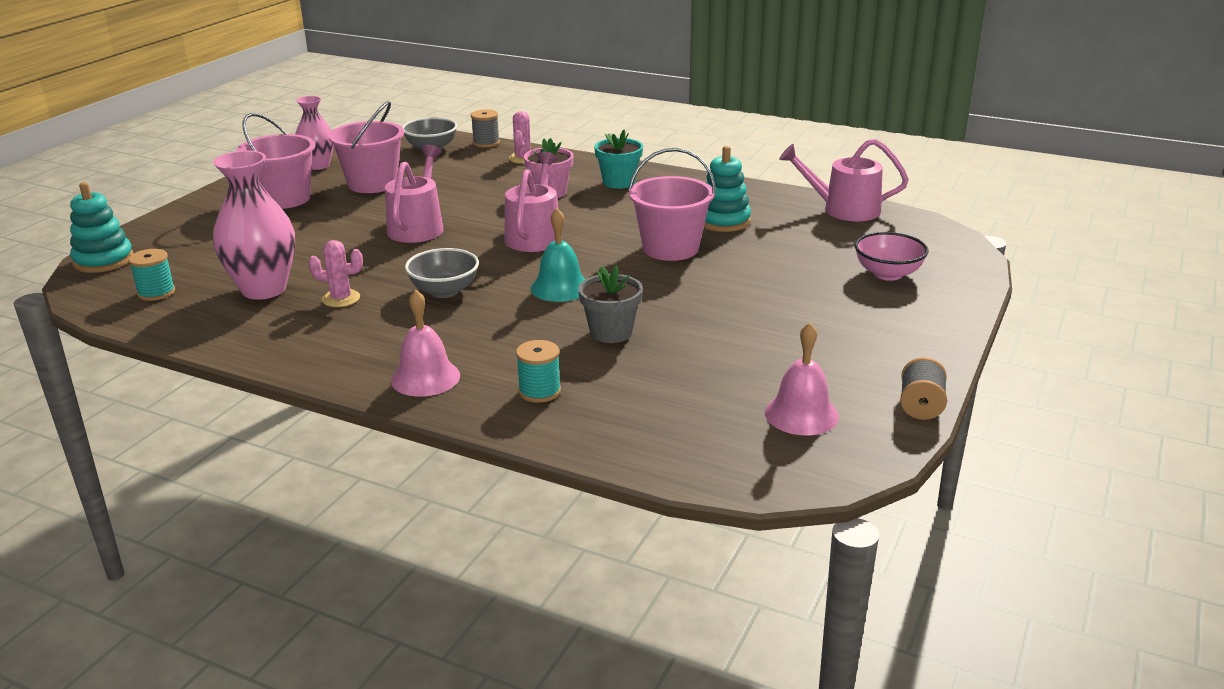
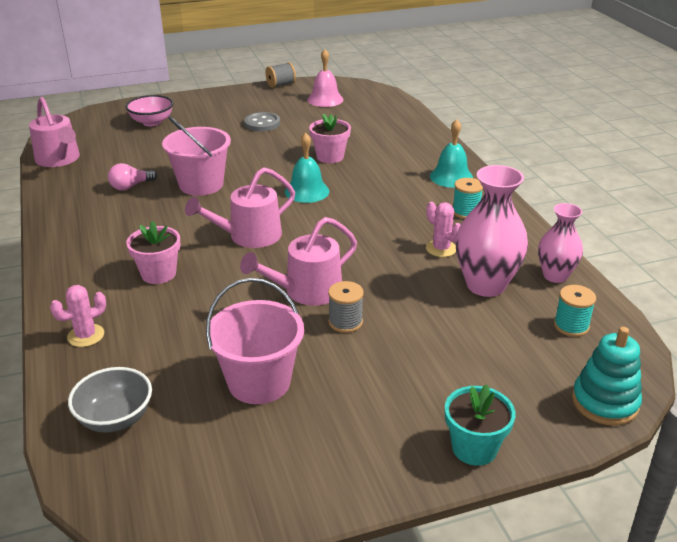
camera: 135 degrees left, 5 degrees up
pink bucket [236,113,315,209] -> none
pink vase [295,96,334,170] -> pink vase moved to [538,203,583,283]
pink bell [391,290,460,397] -> turquoise bell [430,119,473,188]
grey bowl [405,248,479,298] -> none
grey spool [471,109,500,148] -> grey spool moved to [328,281,364,333]
turquoise spool [516,340,561,403] -> turquoise spool moved to [453,178,483,219]
grey flower pot [578,266,643,343] -> pink flower pot [309,114,351,163]
turquoise flower pot [594,130,643,189] -> turquoise flower pot moved to [445,384,515,466]
turquoise stacking toy [704,146,751,232] -> pink light bulb [108,163,157,190]
none -> grey button [244,112,280,132]

